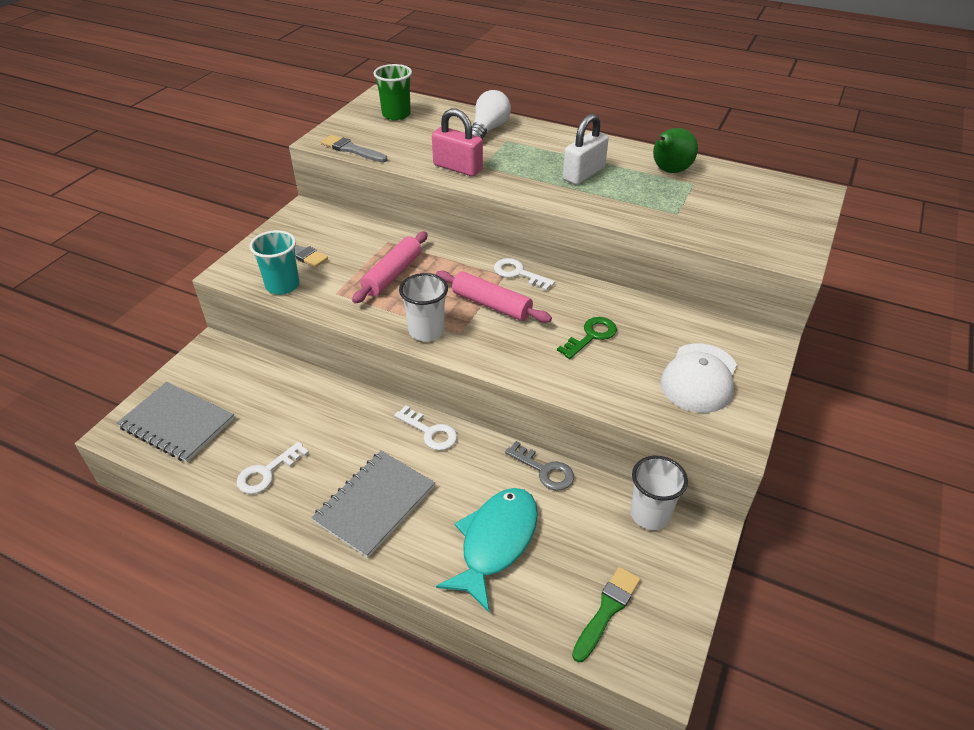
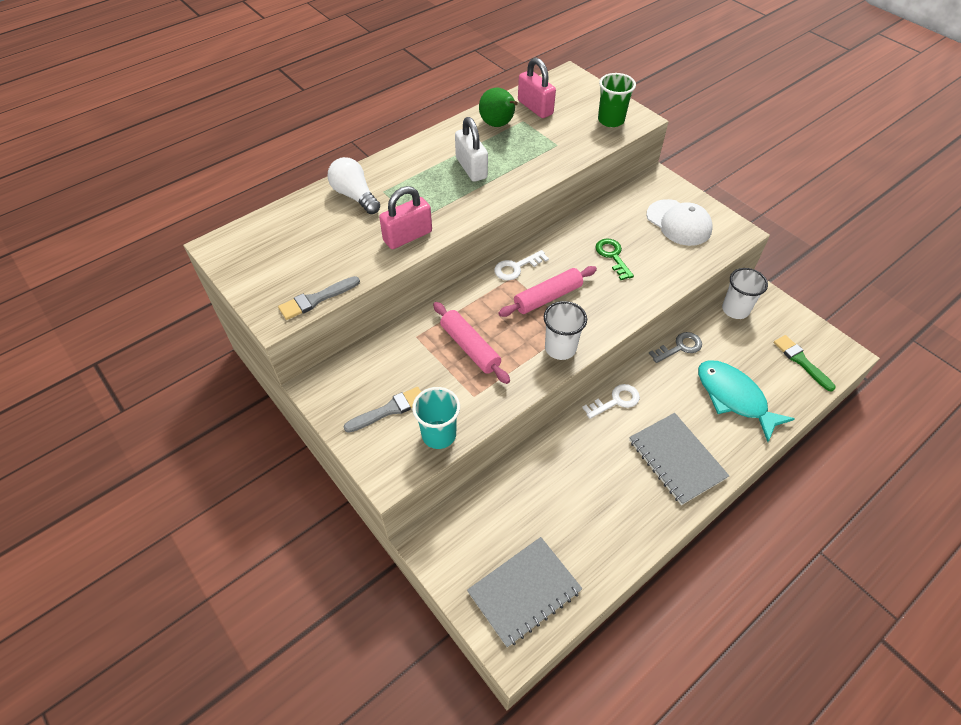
camera: 65 degrees left, 10 degrees up
white key [237,442,309,494] -> none
green cup [374,64,412,121] -> green cup moved to [598,73,636,127]
none -> pink padlock [518,58,556,118]

